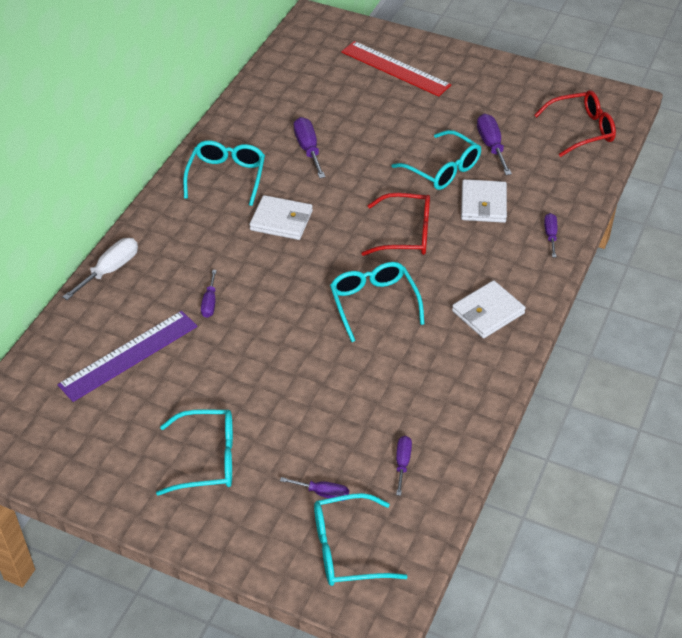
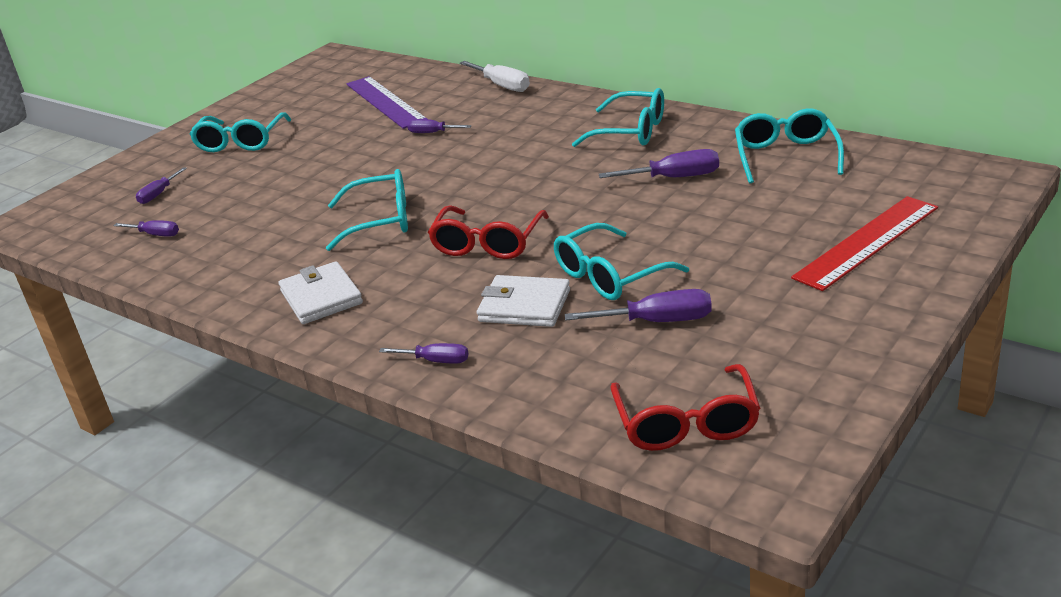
camera: 105 degrees right, 15 degrees down
white wallet [249,195,313,240] -> none
turquoise glasses [314,493,408,586] -> turquoise glasses moved to [735,108,844,183]

